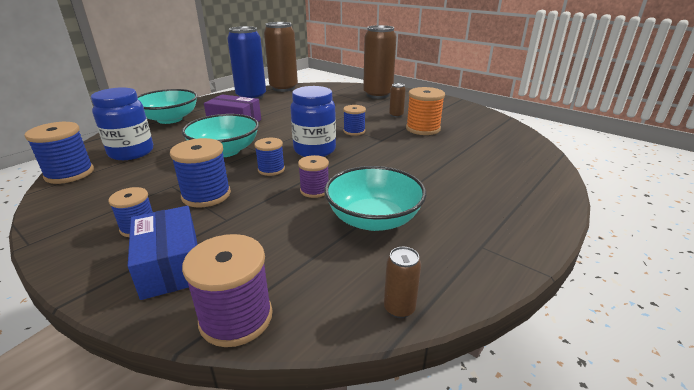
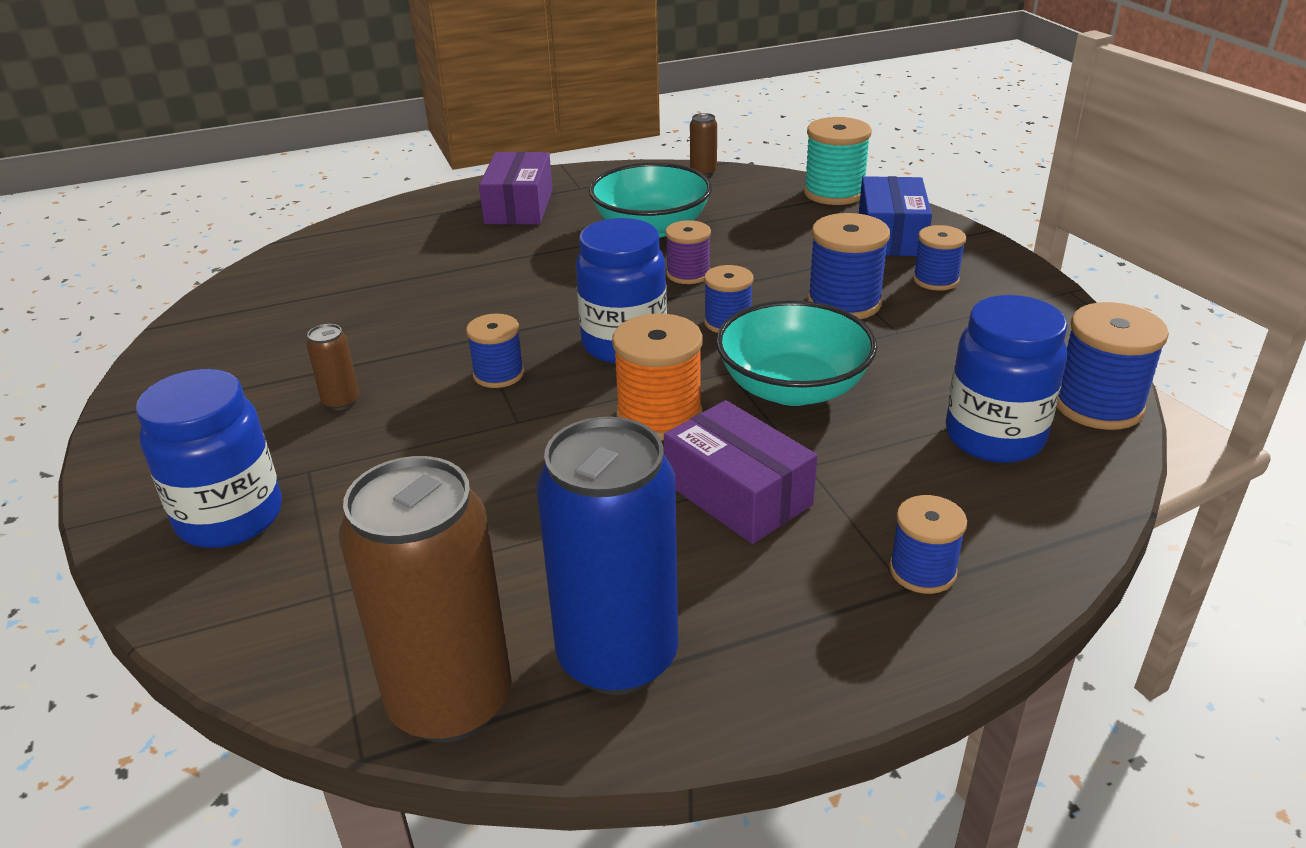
camera: 150 degrees left, 5 degrees up
turquoise bowl [137,89,198,124] -> blue spool [889,495,967,594]
purple spool [182,234,272,347] -> turquoise spool [804,117,872,205]
brown can [363,25,396,99] -> blue jar [136,369,282,548]
orange spool [406,87,445,135] -> orange spool moved to [612,314,702,441]
none -> purple box [479,152,553,225]

